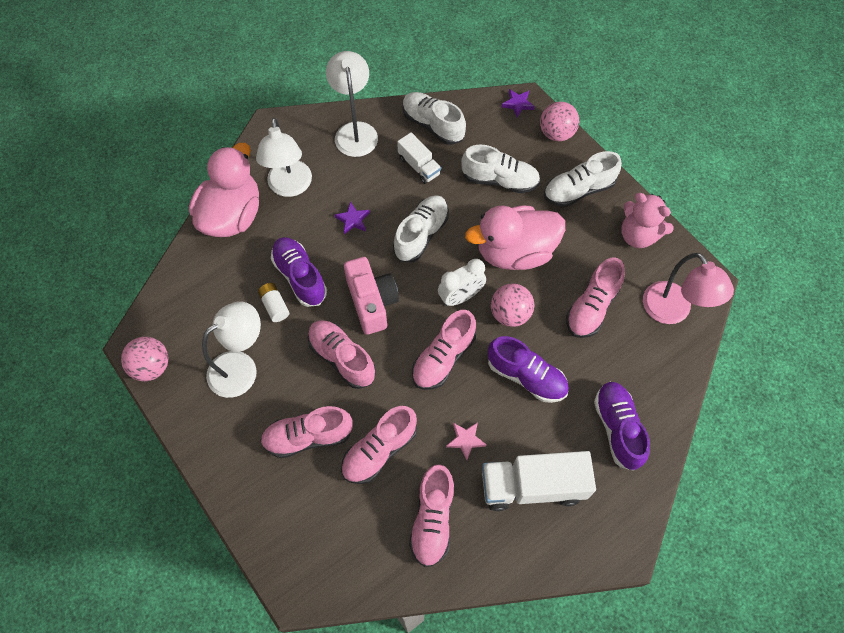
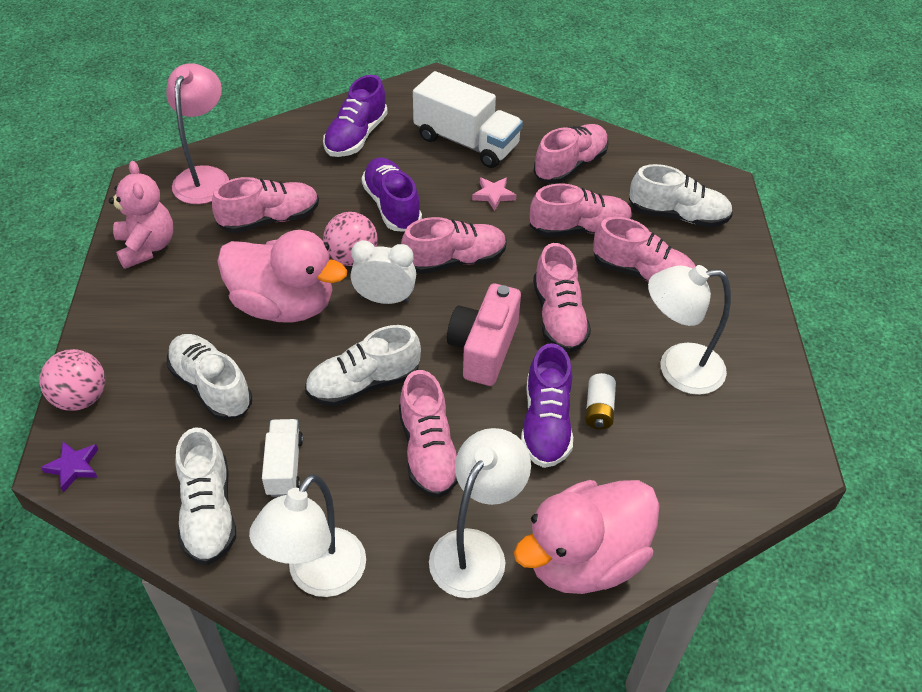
camera: 145 degrees left, 15 degrees down
pink ball [121,337,169,381] -> none
purple star [335,202,370,234] -> pink shoe [399,370,458,498]
white shoe [544,151,622,207] -> white shoe moved to [629,164,733,227]

